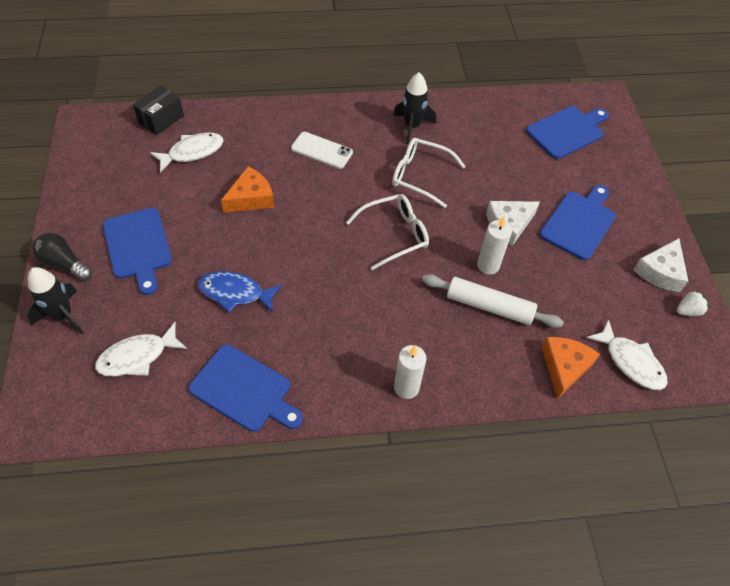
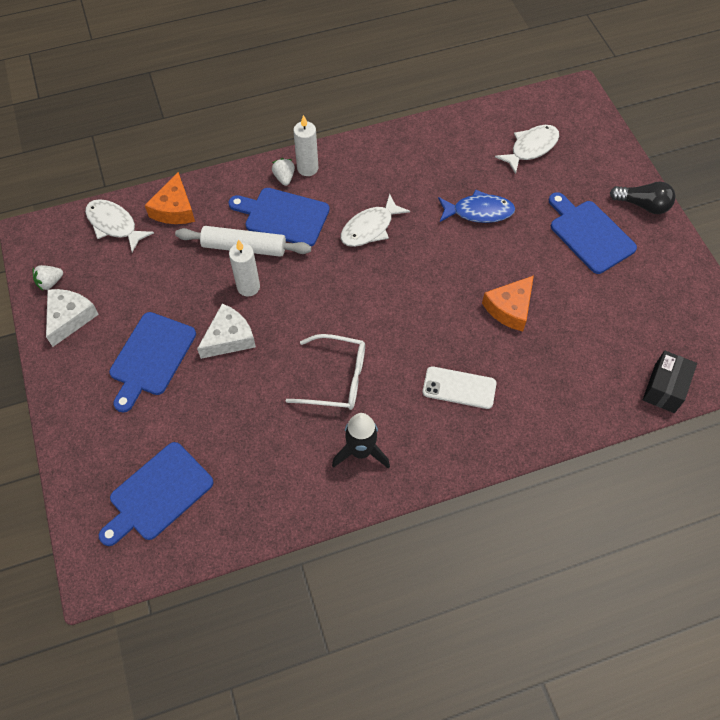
camera: 170 degrees right, 5 degrees up
black rocket [27,267,84,335] -> none
white fish [150,133,224,173] -> white fish moved to [341,193,410,247]
blue cutting board [188,344,303,432] -> blue cutting board moved to [228,188,330,247]
white glasses [346,194,429,270] -> none
none -> white strawberry [272,158,295,186]

